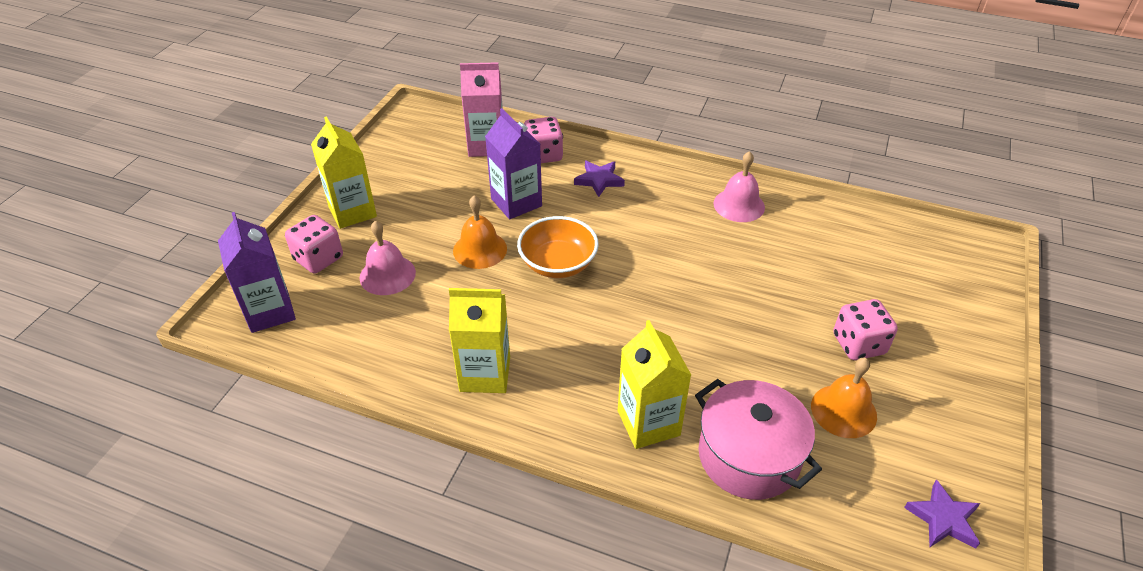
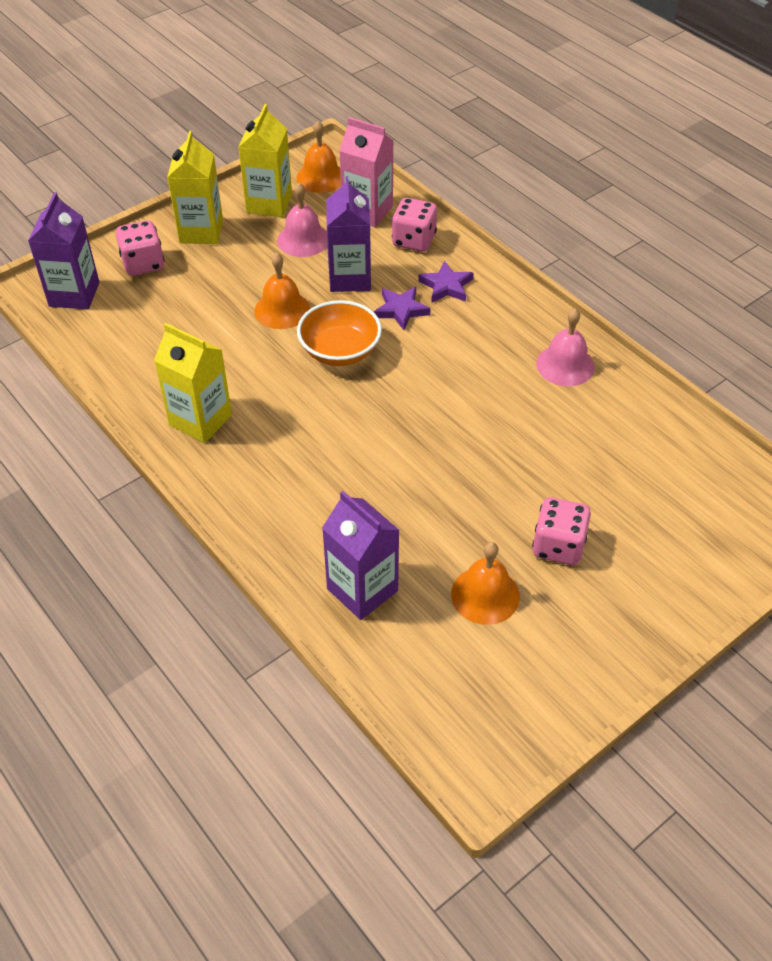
camera: 30 degrees right, 5 degrees up
pink bell [360,221,416,295] -> pink bell moved to [277,183,327,257]
yellow carton [618,320,691,449] -> yellow carton moved to [238,104,292,217]
pink pot [695,379,822,500] -> purple carton [322,491,400,620]
purple star [904,479,980,549] -> purple star moved to [374,287,431,330]
none -> orange bell [296,121,341,193]

